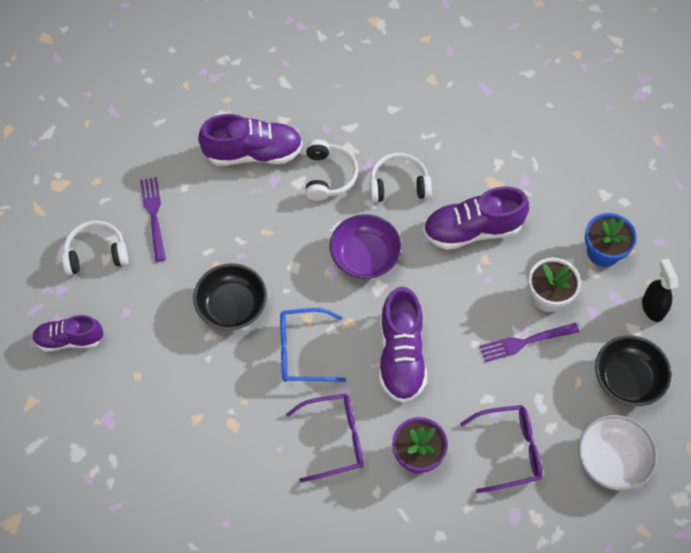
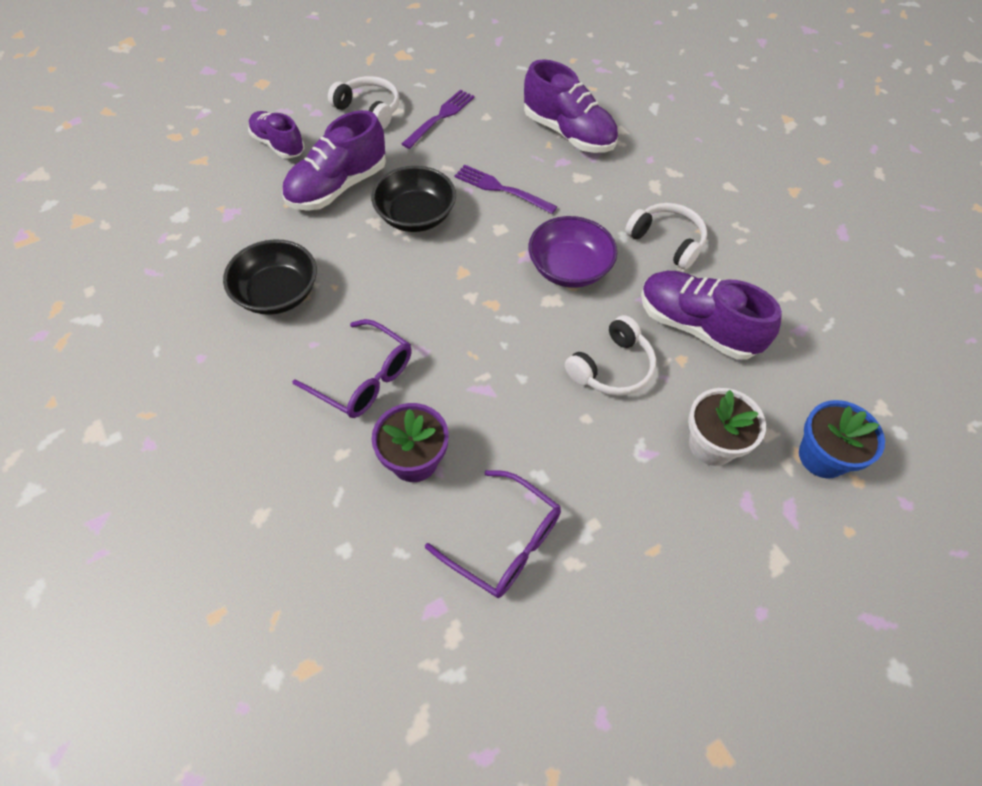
camera: 45 degrees right, 5 degrees down
blue glasses [280,308,346,382] -> none
white headphones [306,139,358,201] -> white headphones moved to [565,315,656,396]
purple shoe [379,287,427,403] -> purple shoe moved to [282,110,386,211]
purple fork [479,323,579,362] -> purple fork moved to [454,165,558,214]
white bowl [578,415,657,491] -> none
black bowl [595,335,672,406] -> black bowl moved to [223,239,317,315]
black spray bottle [642,259,678,322] -> none

